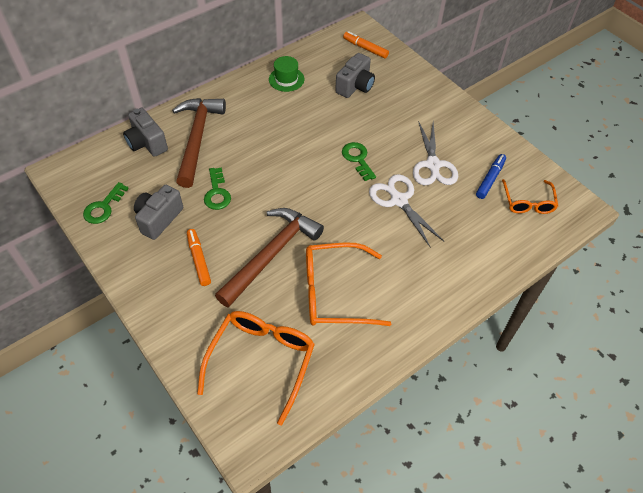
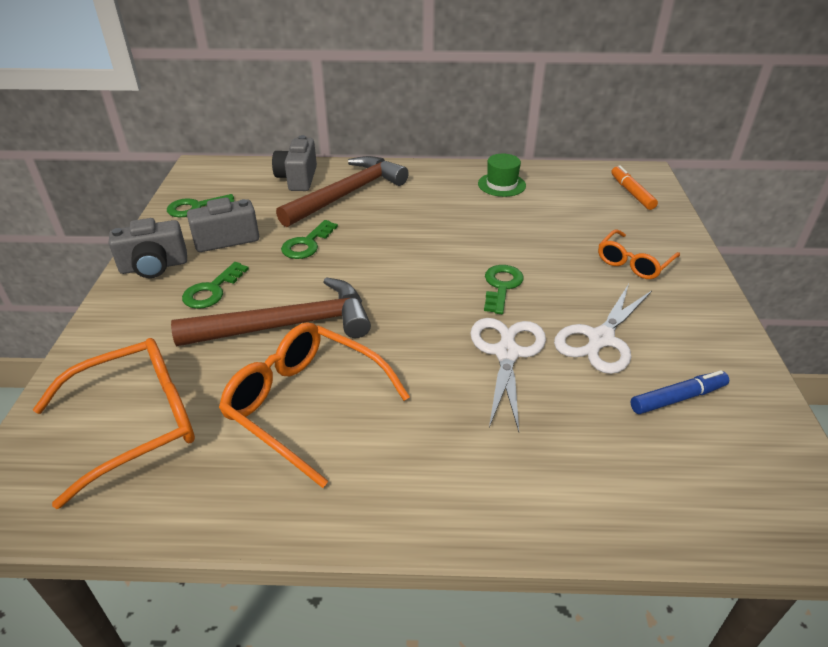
camera: 40 degrees right, 15 degrees down
orange marker [187,229,211,286] -> green key [182,262,249,309]
grey camera [335,53,375,98] -> grey camera moved to [109,218,187,278]
orange glasses [502,179,558,214] -> orange glasses moved to [598,229,680,279]

